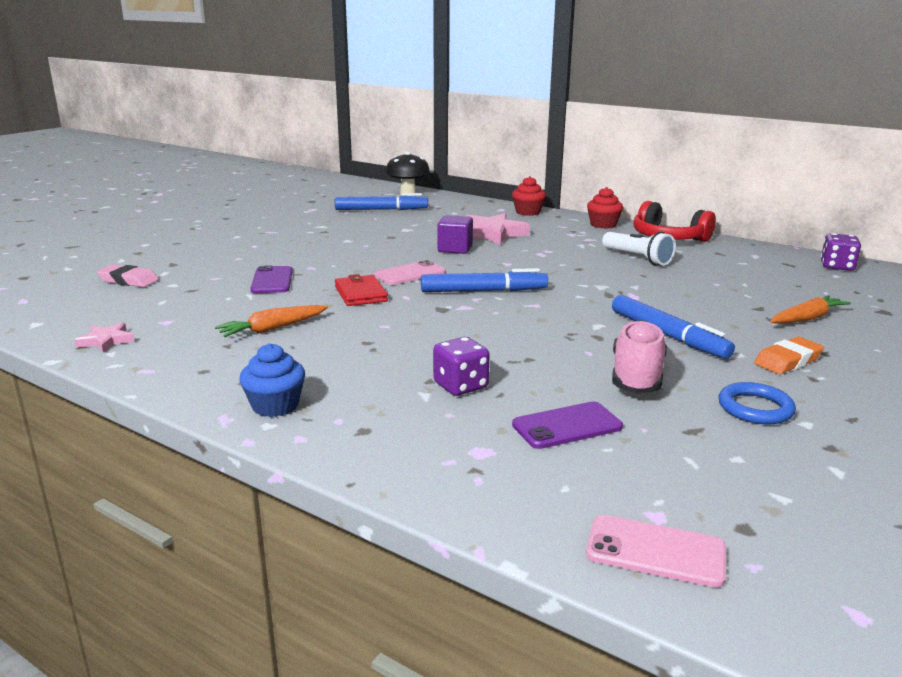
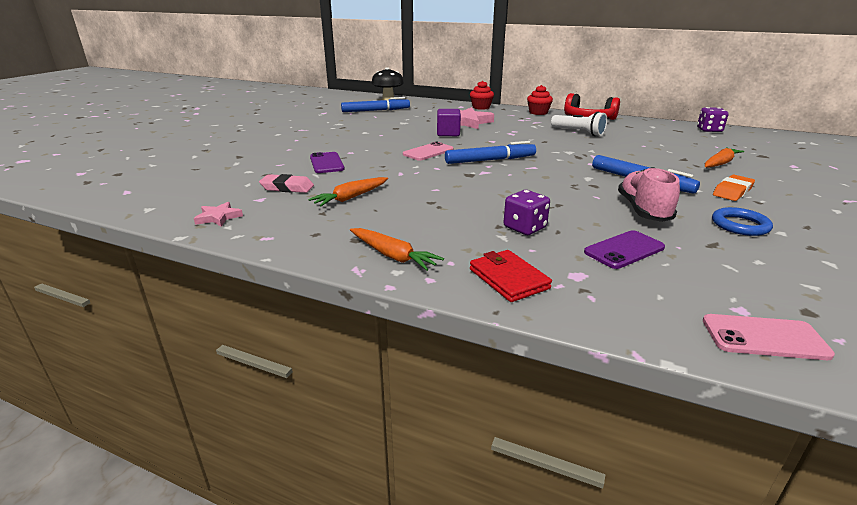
camera: 10 degrees left, 5 degrees up
pink eraser [97,264,159,287] -> pink eraser moved to [259,174,314,193]
blue cupcake [239,343,305,417] -> orange carrot [350,228,444,271]
red wallet [335,274,388,306] -> red wallet moved to [470,250,552,302]

